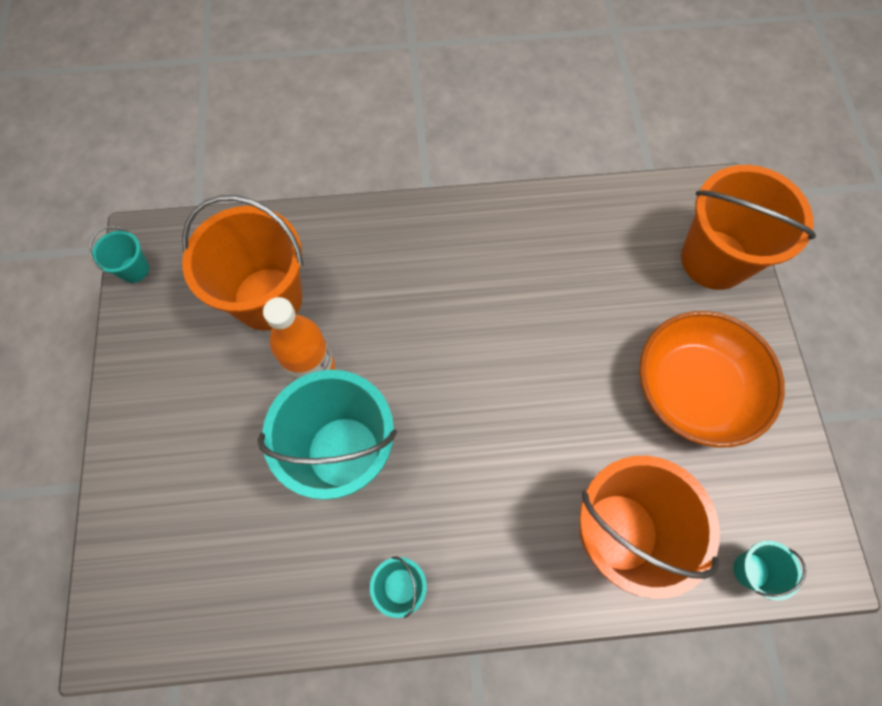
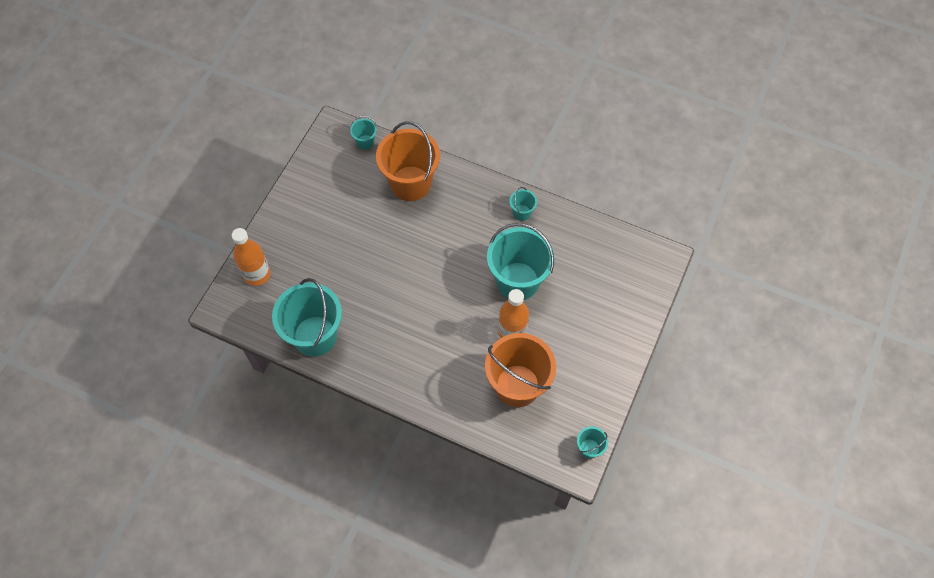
camera: 150 degrees left, 5 degrees down
orange bowl [639,311,785,448] -> none
orange bucket [681,165,816,290] -> orange bottle [232,228,271,286]
none -> turquoise bucket [272,278,342,357]

